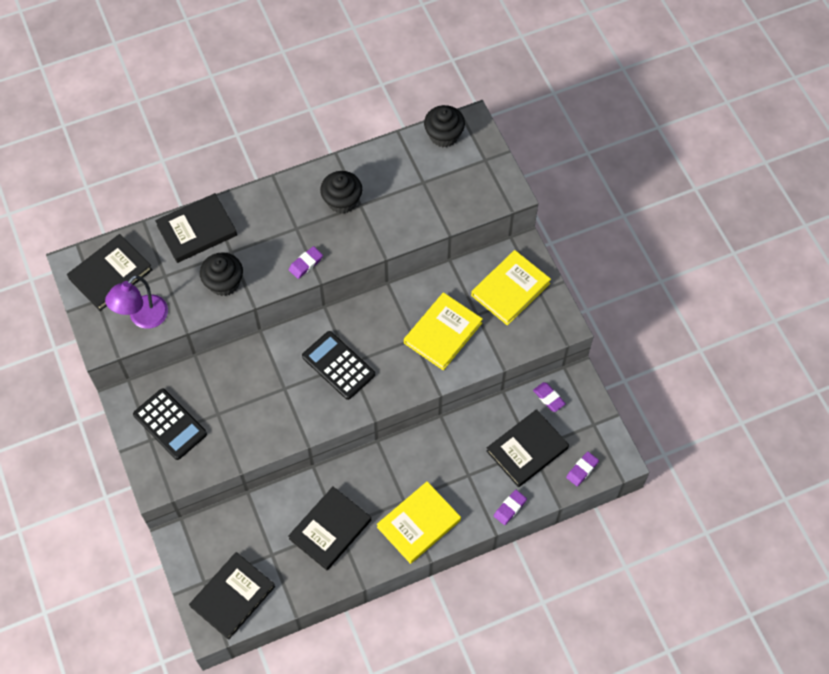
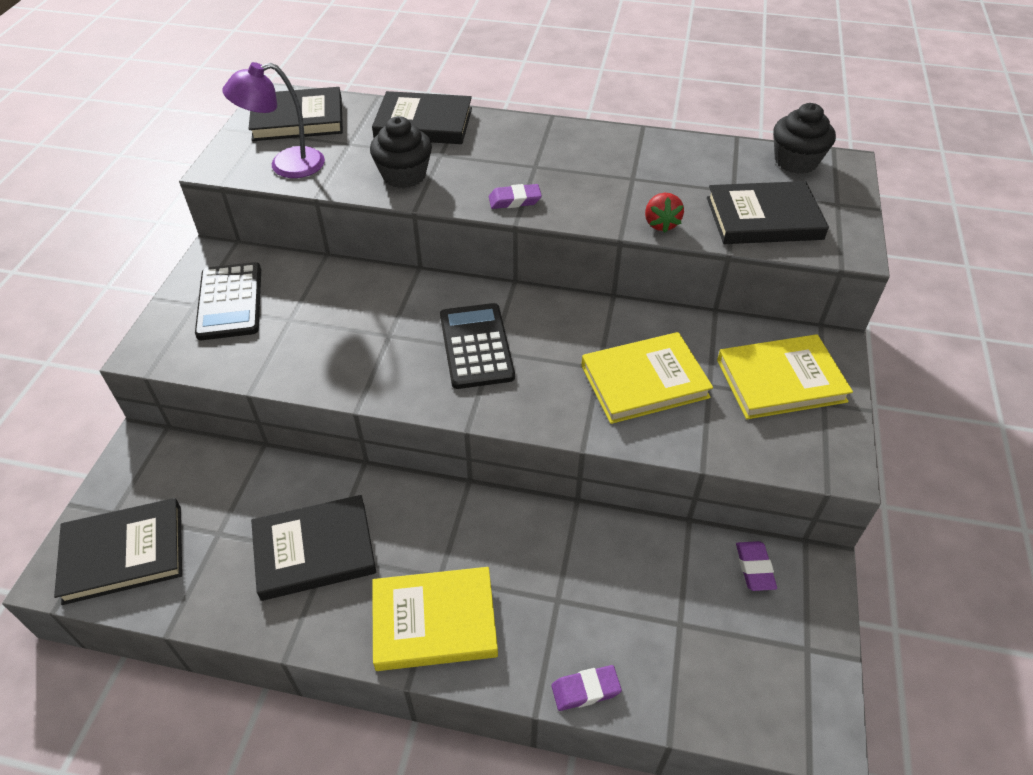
camera: 35 degrees right, 15 degrees down
black cupcake [320,171,362,213] -> none
black book [486,409,569,487] -> black book moved to [707,181,829,244]
purple eraser [566,452,599,486] -> none
none -> red strawberry [645,193,684,233]

